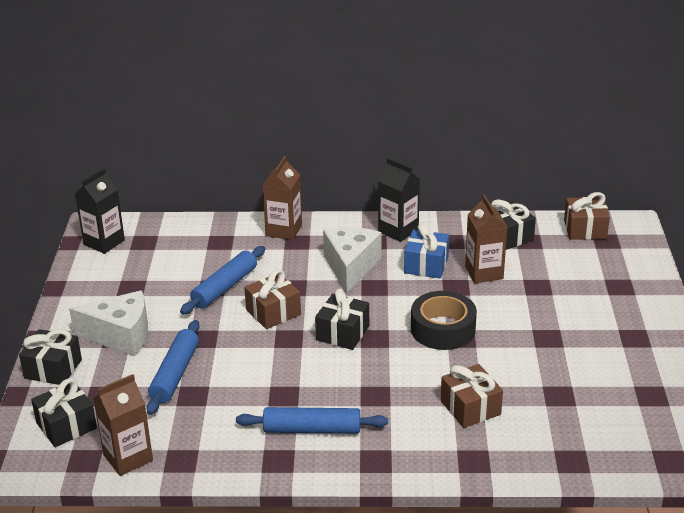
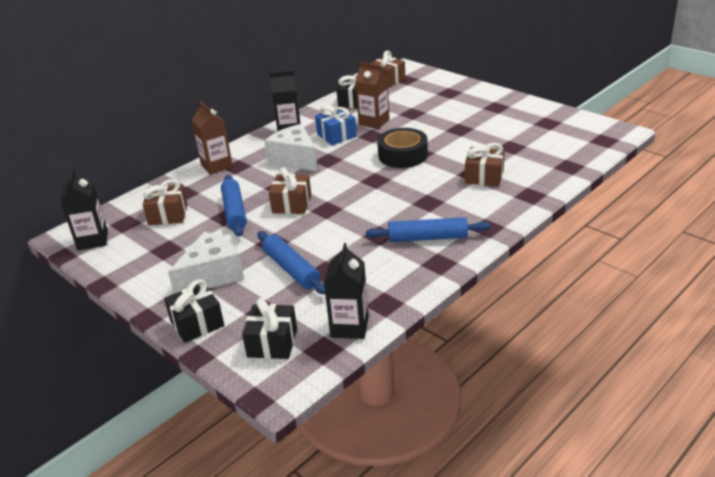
camera: 45 degrees left, 0 degrees up
brown carton [93,374,153,476] -> black carton [324,243,369,339]
blue rolling pin [236,407,388,434] -> blue rolling pin turned 45 degrees clockwise [365,217,490,242]
black gift [315,289,369,350] -> none
none -> brown gift [143,179,188,225]

